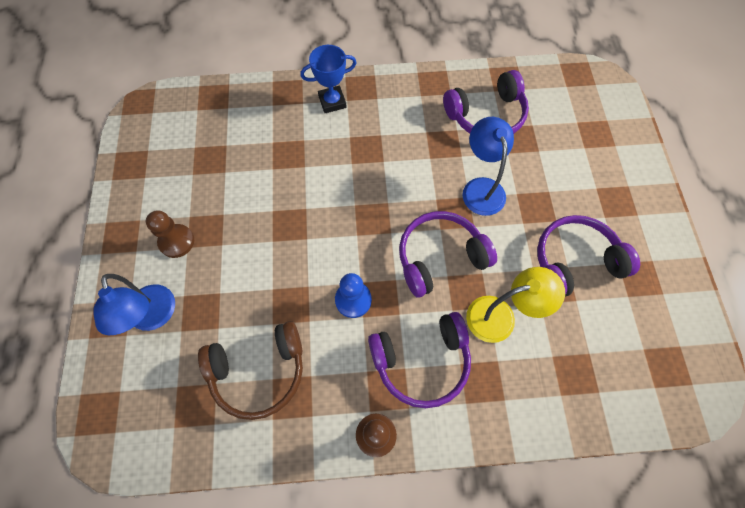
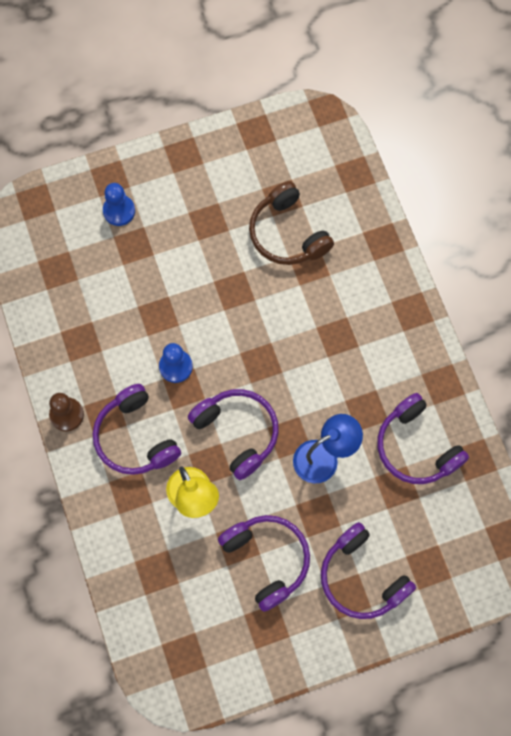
camera: 75 degrees right, 5 degrees up
blue lamp [93,274,175,335] -> blue pawn [103,183,135,226]
brown pawn [146,210,194,258] -> none
brown headphones [198,321,303,420] -> brown headphones moved to [249,181,334,265]
blue trophy [300,45,357,113] -> none
none -> purple headphones [321,522,416,619]

